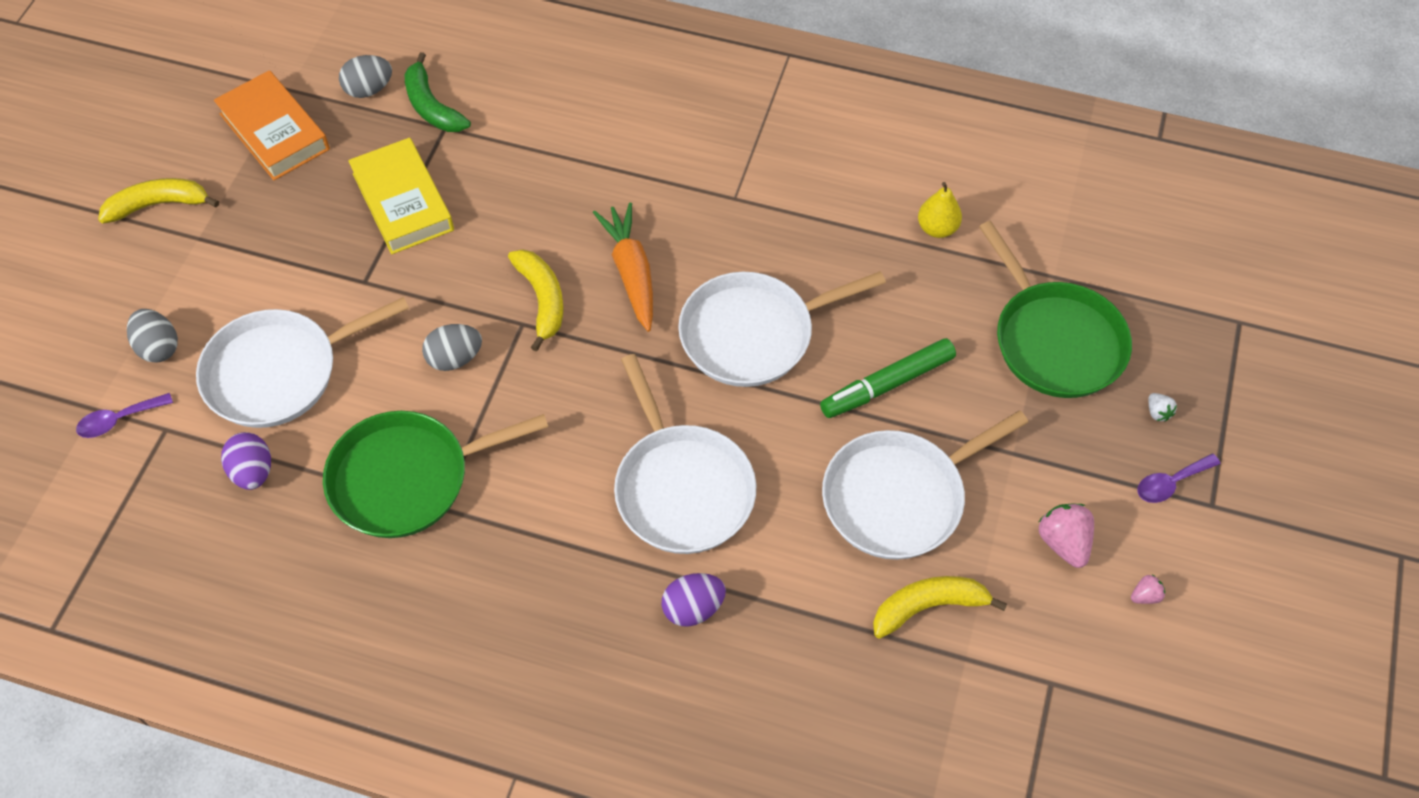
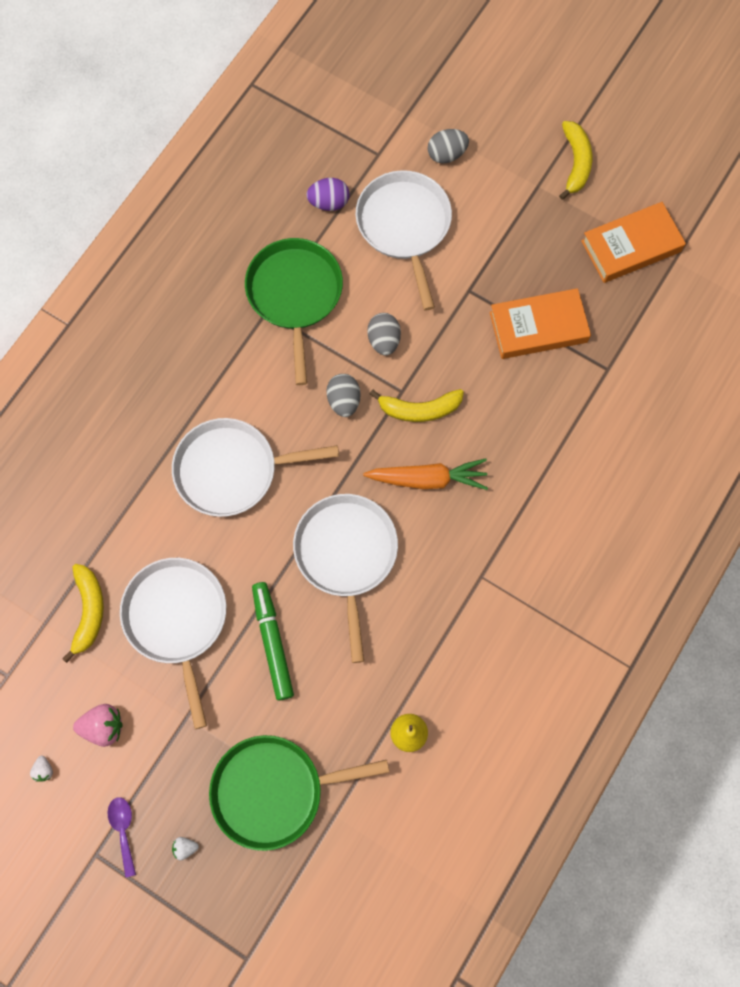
camera: 105 degrees right, 15 degrees up
purple spoon [76,393,173,438] -> none
grey egg [339,55,392,98] -> grey egg moved to [326,374,361,417]
yellow book [348,138,454,254] -> orange book [490,288,591,359]
green banana [405,52,471,132] -> none
purple egg [662,573,726,627] -> none
pink strawberry [1131,574,1165,604] -> white strawberry [30,756,53,782]

